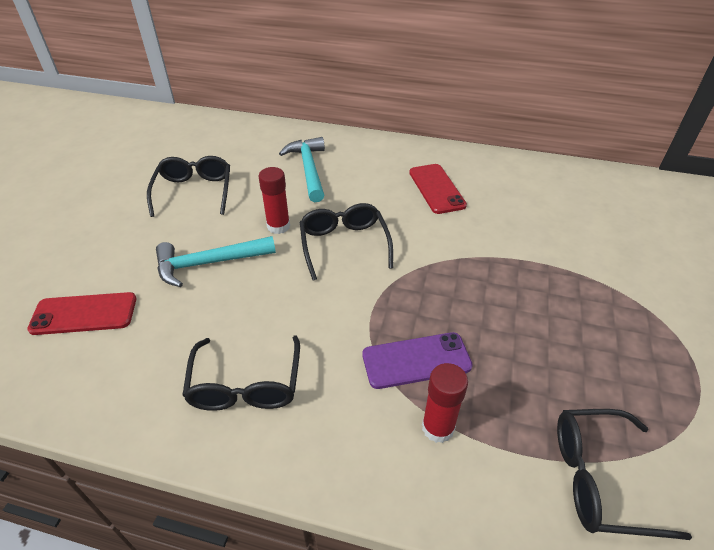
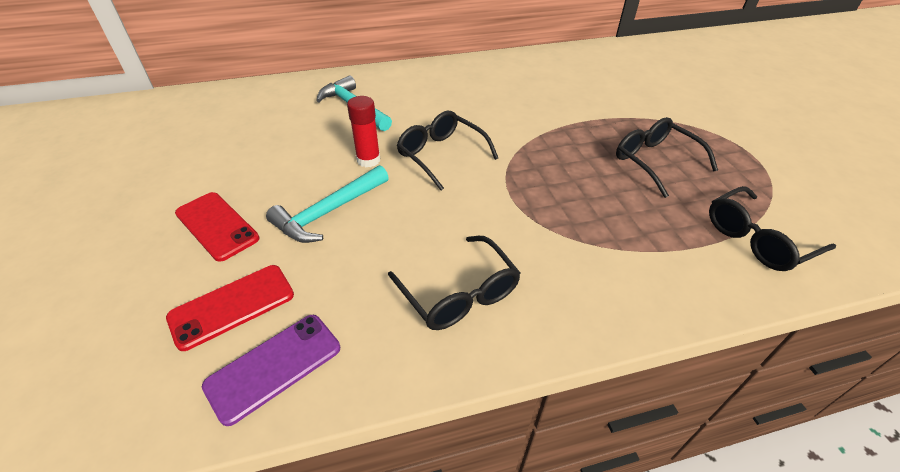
camera: 30 degrees left, 0 degrees up
black glasses [147,156,230,217] -> black glasses moved to [616,117,718,198]
purple phone [362,332,473,389] -> purple phone moved to [202,315,340,426]
red phone [409,164,467,214] -> red phone moved to [175,192,259,262]
red glue stick [422,363,468,443] -> none

